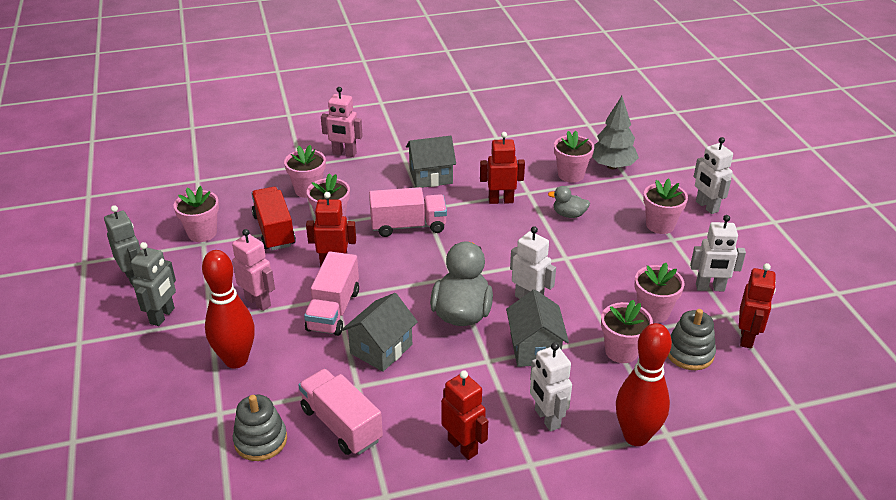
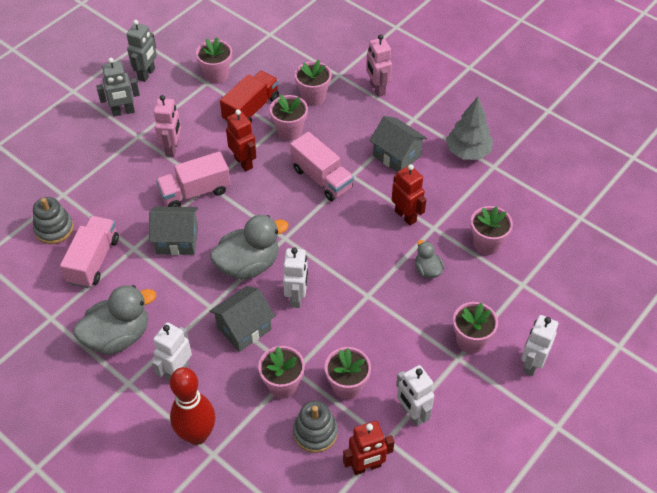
camera: 55 degrees right, 15 degrees up
red bowling pin [202,250,255,368] -> none
red robot [441,370,488,460] -> grey duck [73,285,156,355]
grey tree [592,96,639,169] -> grey tree moved to [446,97,493,160]

